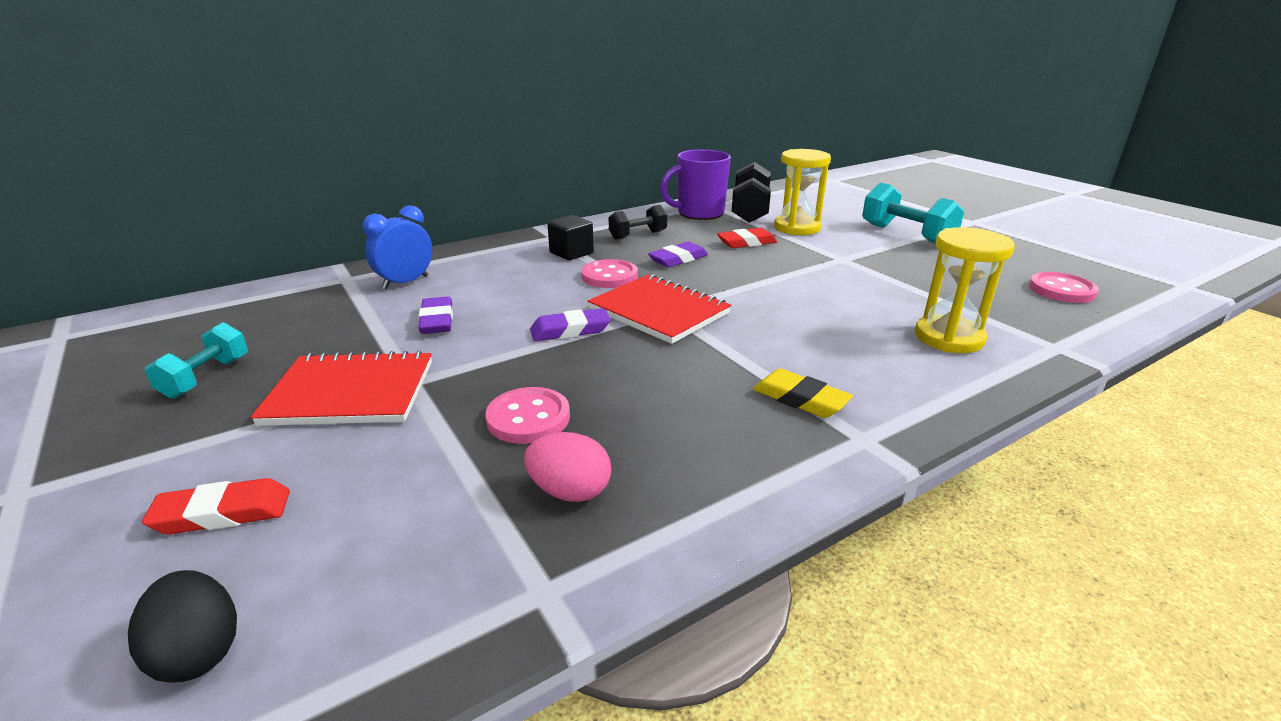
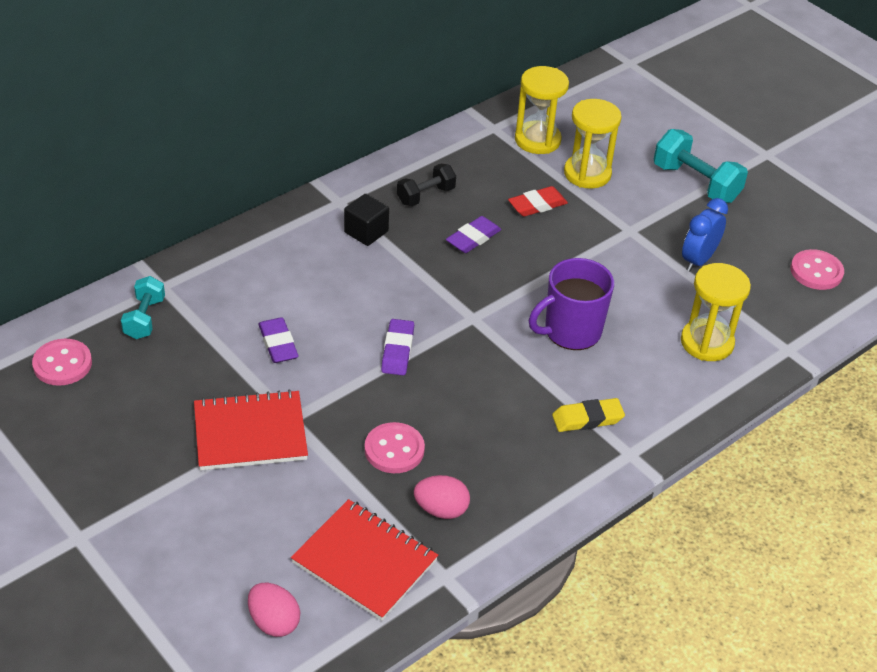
camera: 10 degrees left, 15 degrees up
black egg [128,570,237,683] -> pink egg [248,583,301,637]
red eraser [142,478,290,534] -> none
turquoise dumbbell [145,322,248,399] -> turquoise dumbbell moved to [121,276,165,339]
blue clock [363,205,432,289] -> blue clock moved to [682,198,728,271]
purple eraser [530,308,611,341] -> purple eraser turned 60 degrees counterclockwise [381,319,414,375]
pink button [581,259,638,288] -> pink button moved to [32,339,92,386]
red notebook [588,274,731,344] -> red notebook moved to [291,499,438,621]
purple mug [660,149,731,220] -> purple mug moved to [529,258,614,350]
black dumbbell [732,162,771,223] -> yellow hourglass [515,66,569,154]
yellow eraser [753,369,853,418] -> yellow eraser turned 45 degrees counterclockwise [552,398,625,432]

